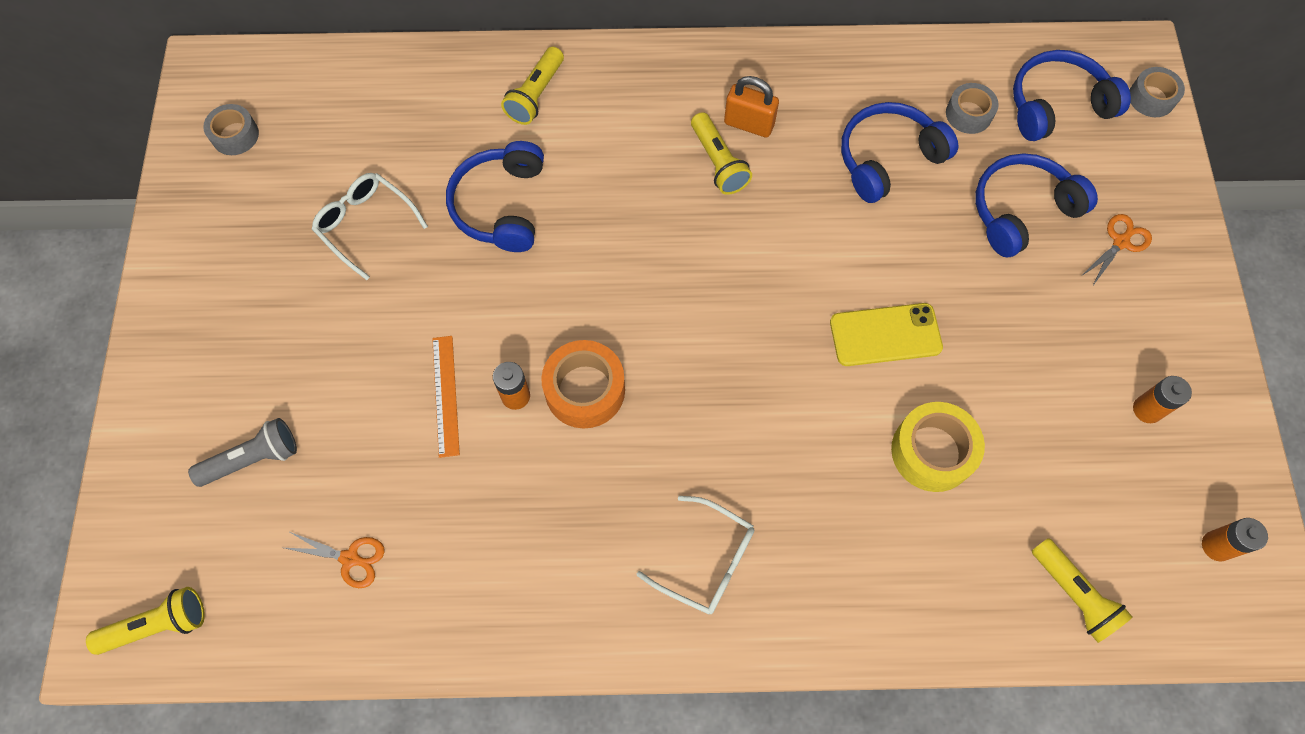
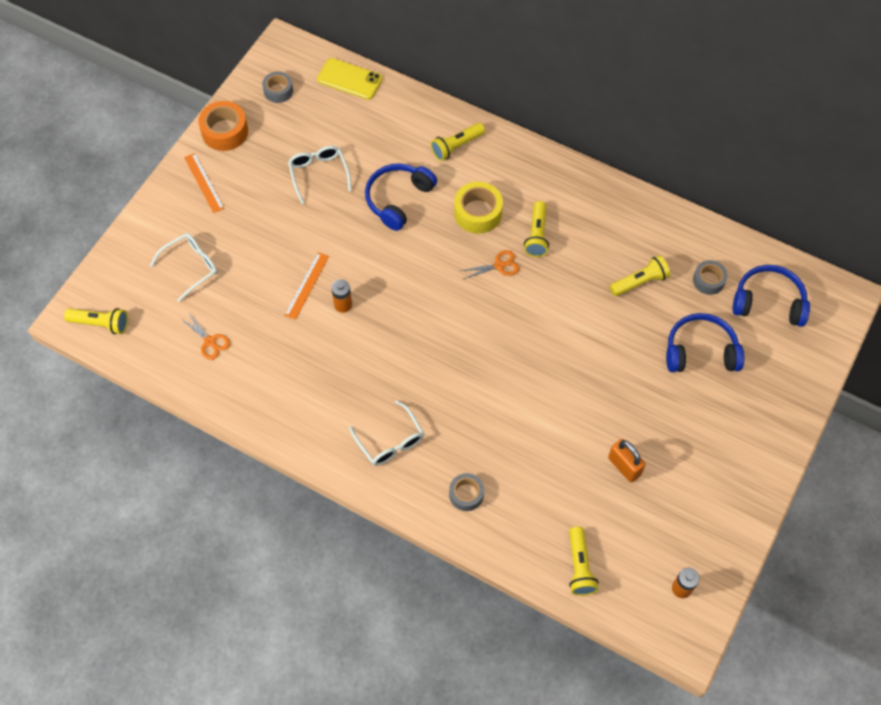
camera: 30 degrees right, 5 degrees down
grey flashlight [188,418,297,487] -> white glasses [150,233,218,302]
orange tape [542,340,625,428] -> orange tape moved to [198,101,248,151]
orange padlock [724,76,779,138] -> orange padlock moved to [608,439,646,482]
yellow phone [830,303,943,366] -> yellow phone moved to [317,58,383,100]
blue headphones [841,102,958,203] -> yellow flashlight [609,255,670,296]
yellow tape [891,402,985,492] -> yellow tape moved to [454,182,503,234]
orange scissors [1080,214,1152,287] -> orange scissors moved to [460,250,519,279]
grey tape [1130,67,1185,117] -> grey tape moved to [449,473,484,511]
orange battery [1133,376,1192,423] -> none
none -> orange ruler [184,153,224,213]

